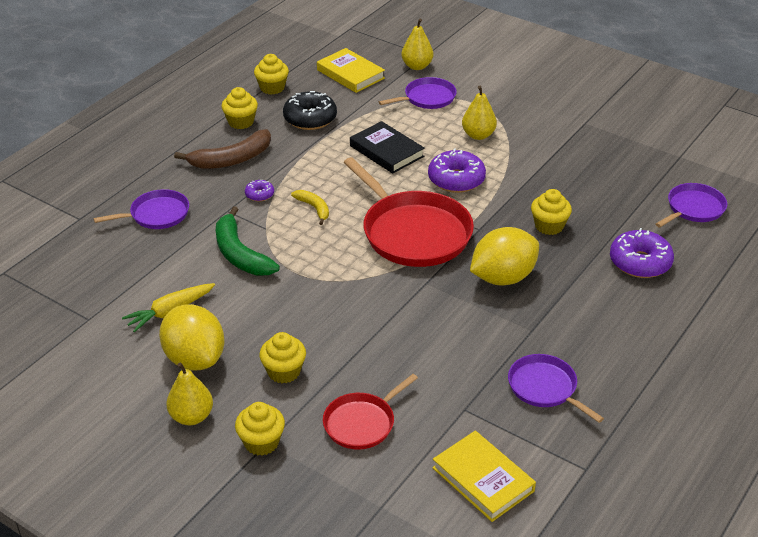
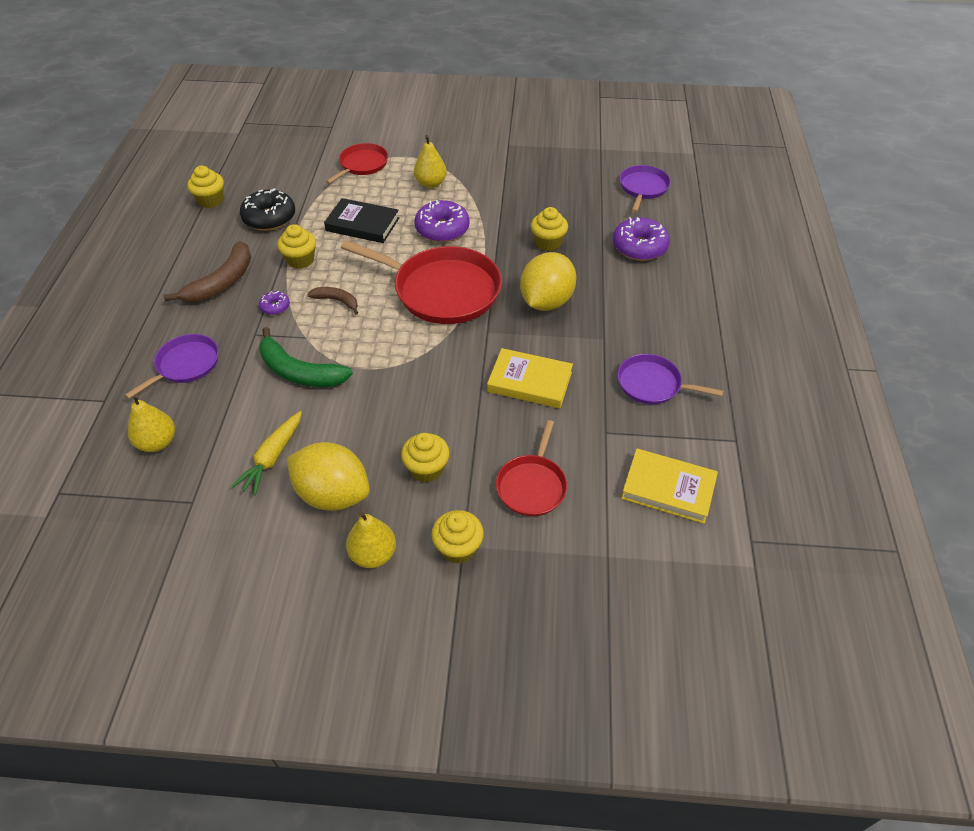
camera: 30 degrees left, 10 degrees up
yellow cupcake [221,87,258,129] -> yellow cupcake moved to [277,224,316,269]
yellow banana [291,190,329,225] -> brown banana [307,287,358,314]
yellow book [317,48,385,93] -> yellow book moved to [487,348,573,408]
purple pan [379,77,457,109] -> red pan [326,143,388,184]
yellow pear [401,19,433,70] -> yellow pear moved to [128,394,175,452]

